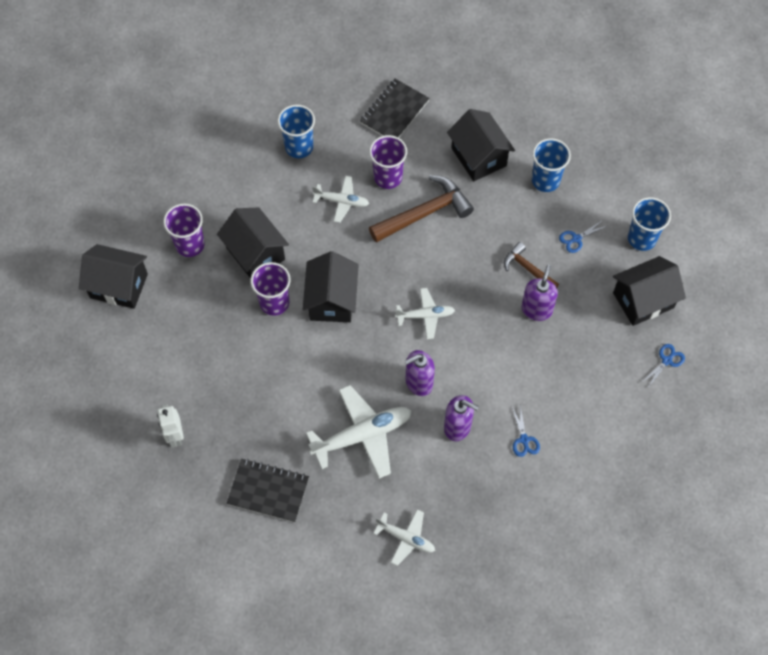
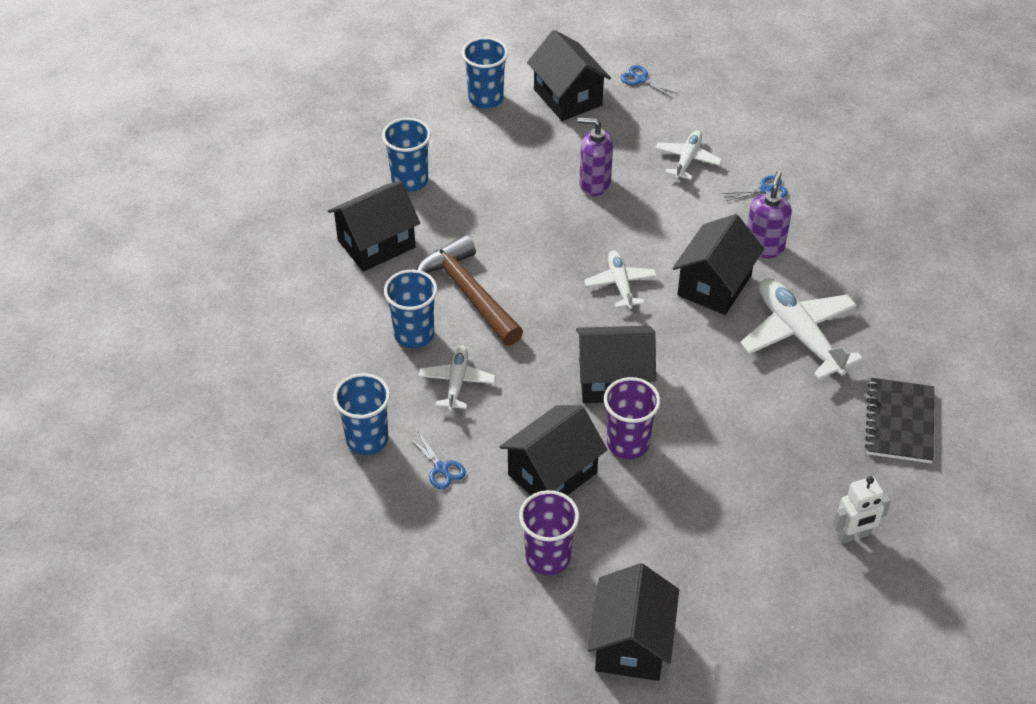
camera: 95 degrees left, 15 degrees down
black notebook [360,79,430,138] -> none
purple cup [369,135,407,189] -> blue cup [384,270,437,348]
white plane [373,509,435,566] -> white plane moved to [655,130,722,180]
purple soap dispenser [405,350,435,396] -> black house [672,214,764,315]
brown hammer [504,242,559,288] -> none
blue scissors [559,220,606,253] -> blue scissors moved to [408,432,466,489]

